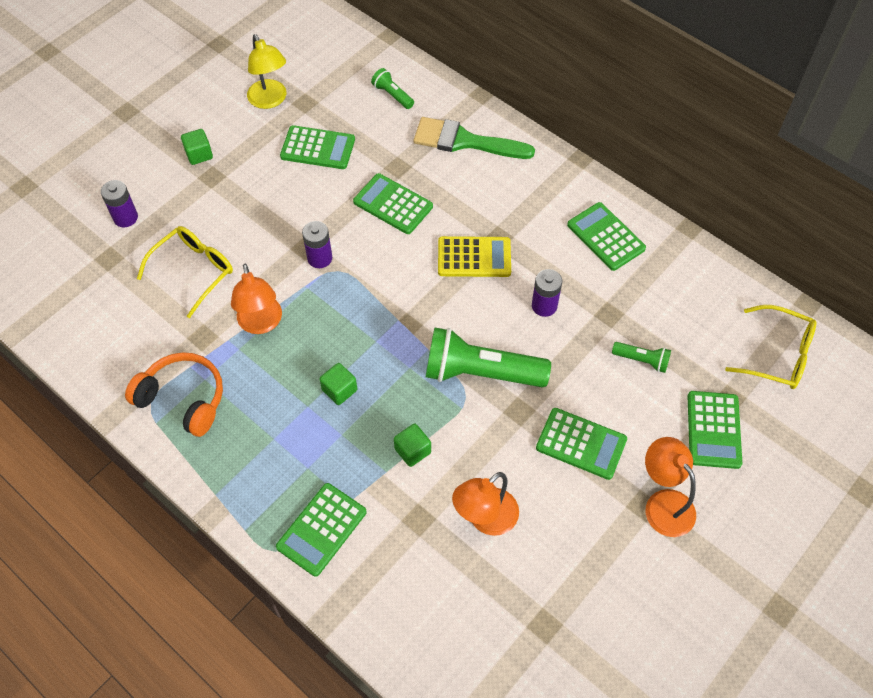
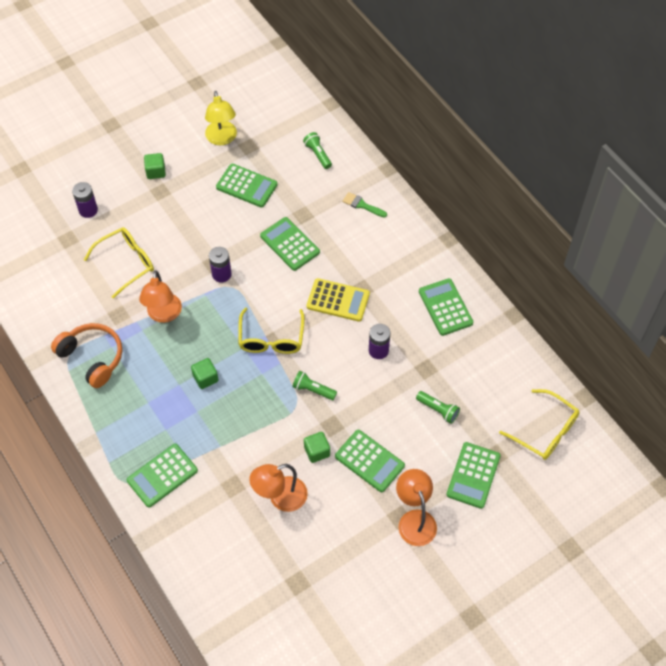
camera: 15 degrees right, 0 degrees up
green cube [394,424,431,467] -> green cube moved to [304,432,330,463]
green brush [414,117,535,159] -> green brush [342,192,387,218], size x0.49
green flashlight [426,328,551,387] -> green flashlight [292,371,337,400], size x0.47
none -> yellow glasses [238,308,305,354]

